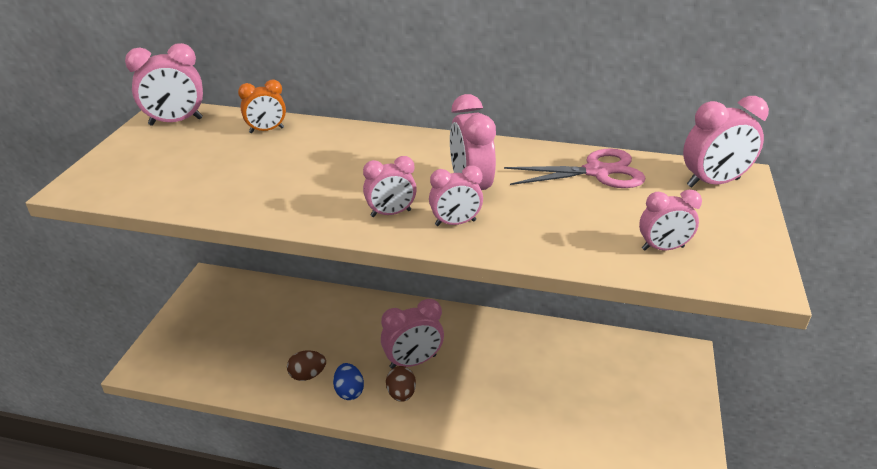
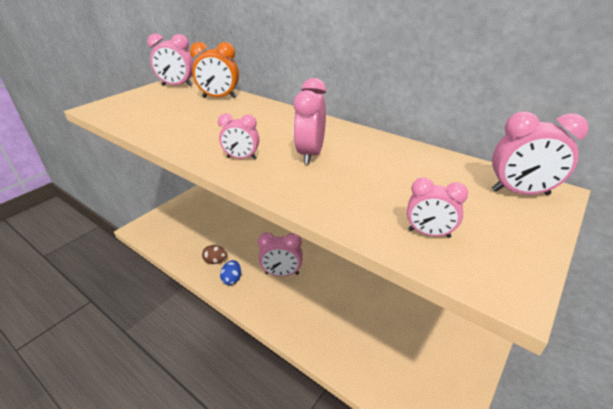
camera: 25 degrees right, 0 degrees up
orange clock [238,80,286,133] -> orange clock [190,42,239,98], size x1.54
brown egg [386,366,416,402] -> none
pink clock [429,165,483,226] -> none
pink scissors [504,148,645,188] -> none

